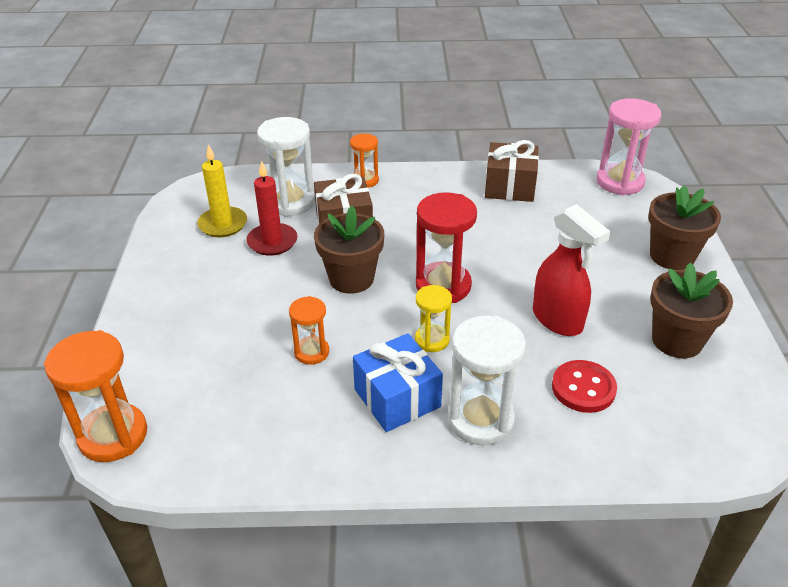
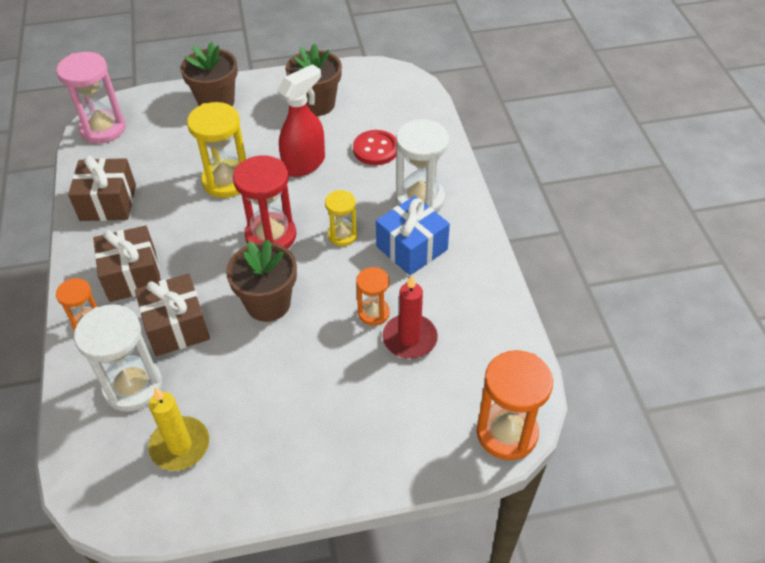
camera: 100 degrees left, 10 degrees up
red candle [246,161,297,256] -> red candle moved to [383,274,438,359]
none -> brown gift [93,226,161,302]
none -> yellow hourglass [187,102,246,198]

